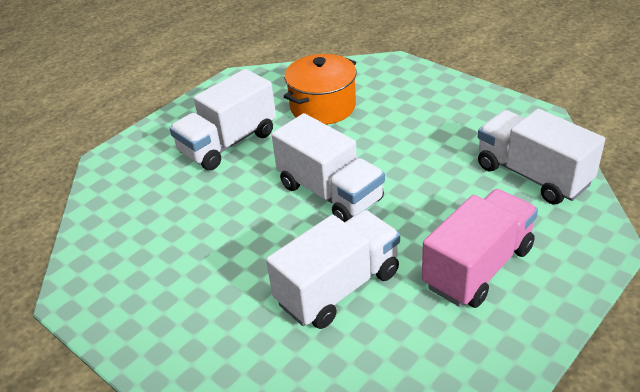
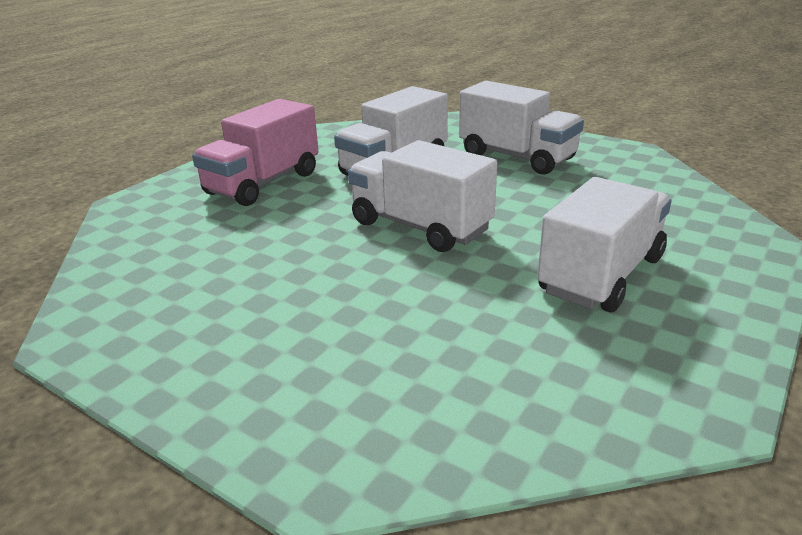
camera: 170 degrees right, 10 degrees down
orange pot [283,54,357,125] -> none
white truck [478,109,605,204] -> white truck moved to [459,81,584,174]

